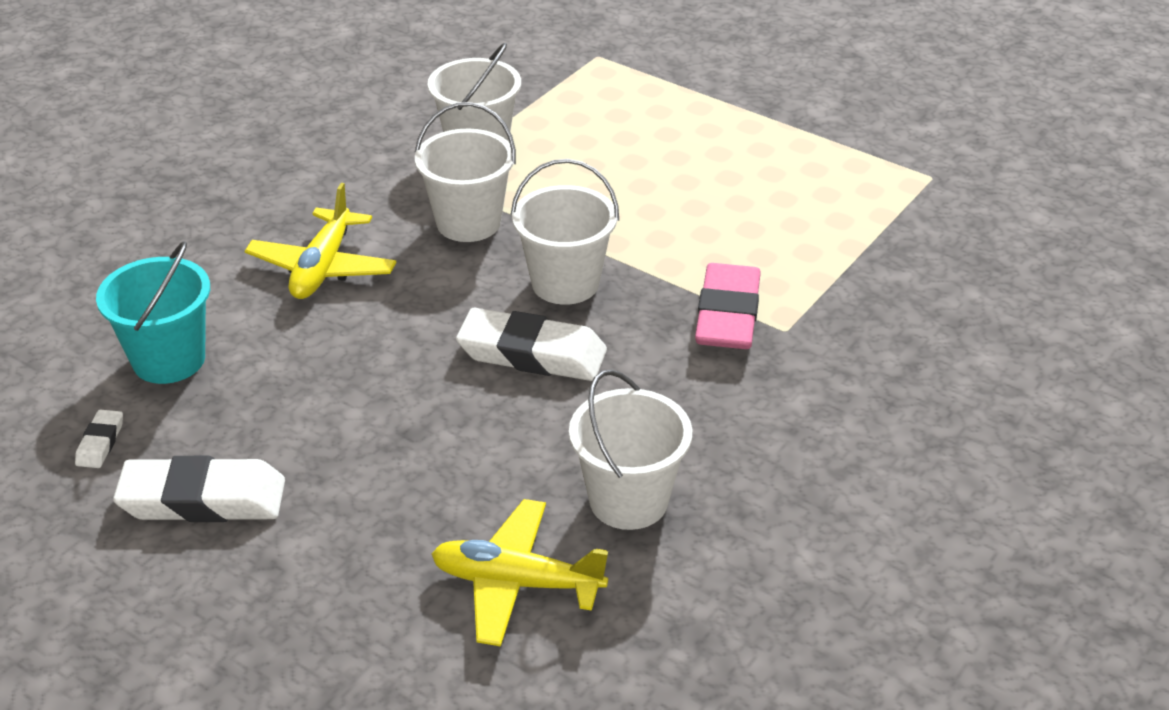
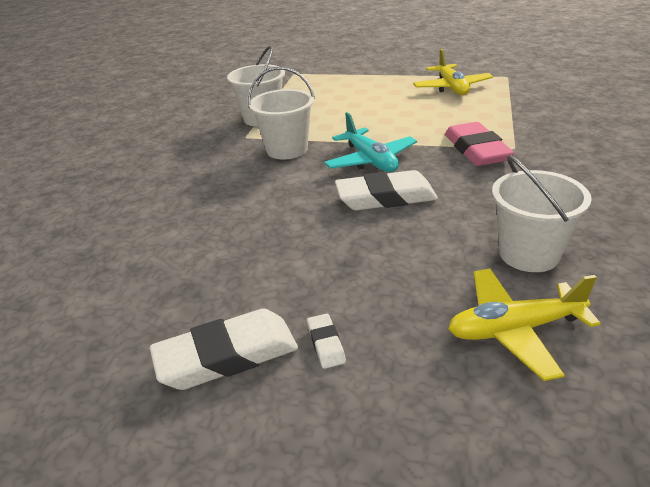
camera: 20 degrees left, 5 degrees down
white eraser [75,409,123,468] -> white eraser moved to [307,314,346,369]
turquoise bucket [96,241,210,384] -> none
yellow plane [245,183,396,299] -> yellow plane moved to [413,49,493,95]
white bucket [511,159,619,305] -> turquoise plane [324,112,417,172]

